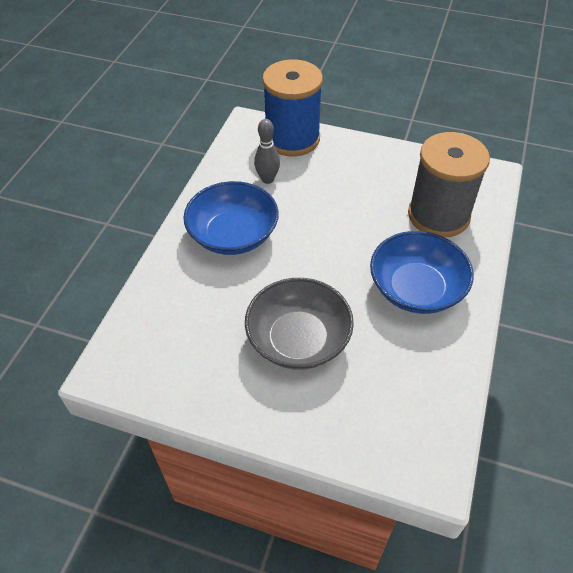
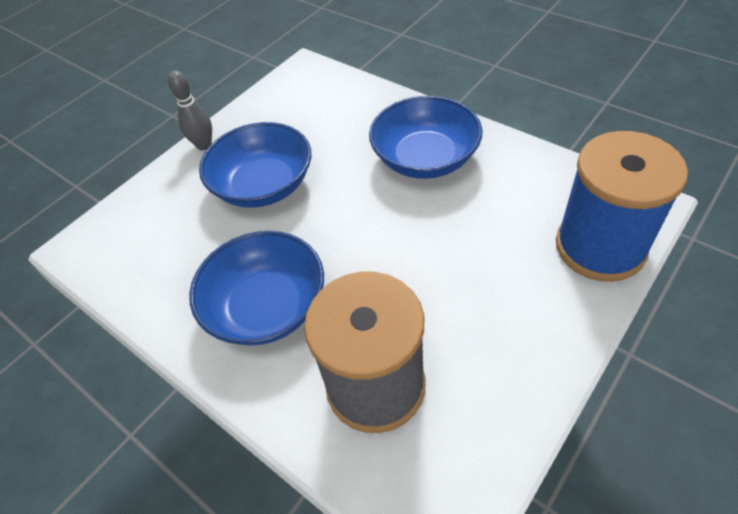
camera: 115 degrees right, 0 degrees up
grey bowl [245,278,354,370] -> blue bowl [199,122,311,208]
grey bowling pin [254,119,280,184] -> grey bowling pin moved to [168,70,212,150]

